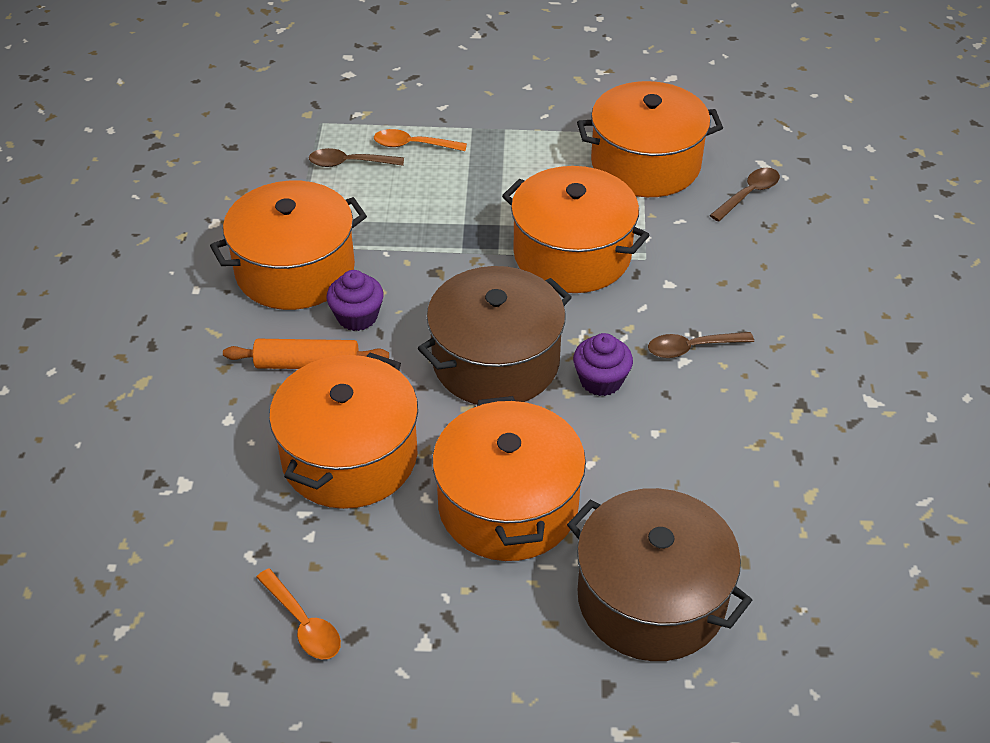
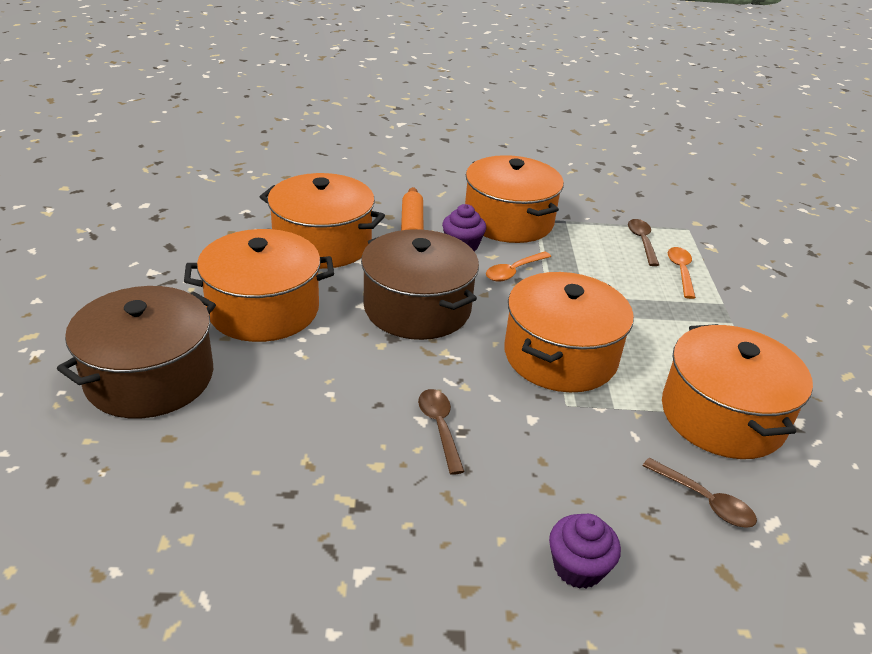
camera: 85 degrees right, 10 degrees down
orange spoon [256,568,341,659] -> orange spoon moved to [486,251,551,281]
purple cupcake [573,333,633,396] -> purple cupcake moved to [549,514,621,589]

